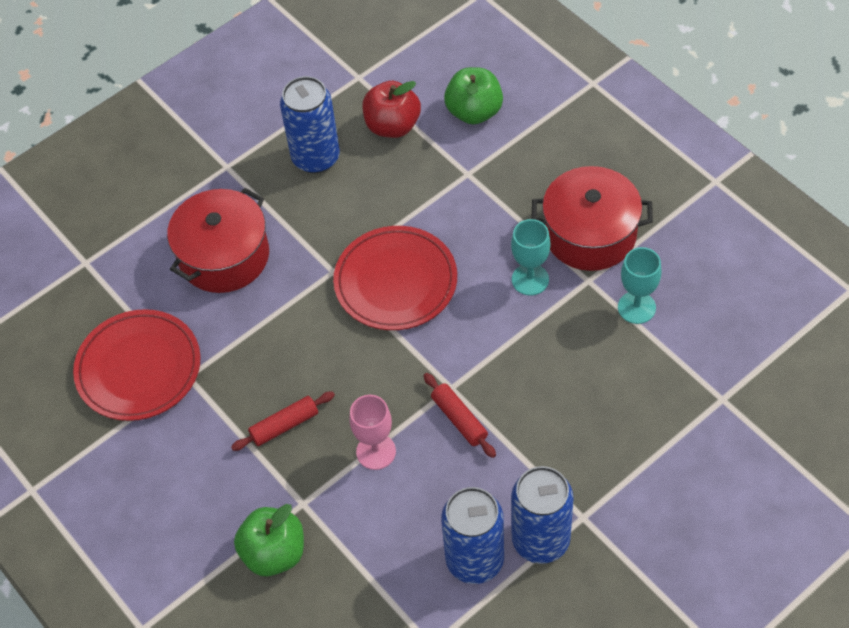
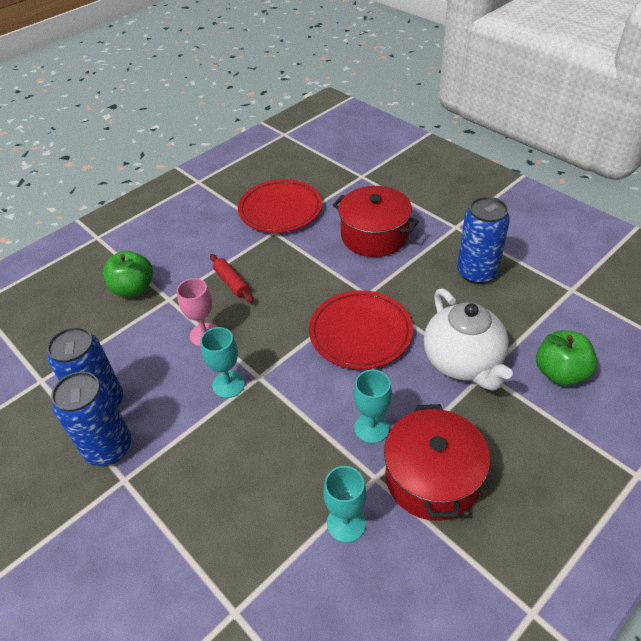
camera: 85 degrees right, 10 degrees down
red apple [362,81,421,138] -> none
red rolling pin [424,373,496,458] -> turquoise goblet [200,327,245,398]
none -> white teapot [424,288,513,391]

